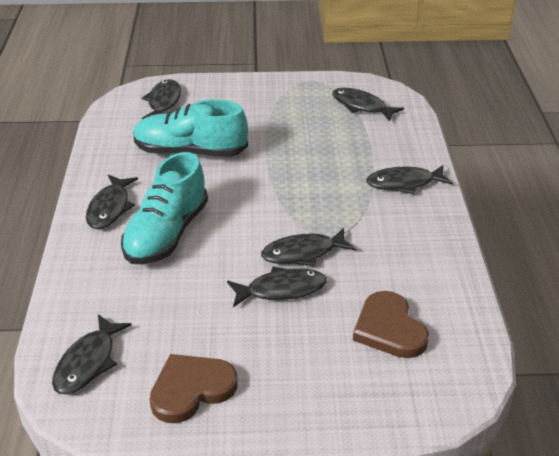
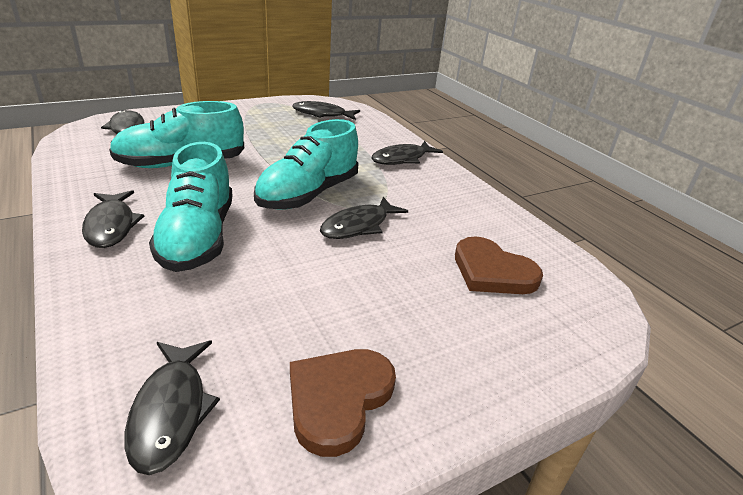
camera: 30 degrees left, 5 degrees down
black fish [227,267,327,307] -> none
none -> turquoise shoe [254,119,359,210]

